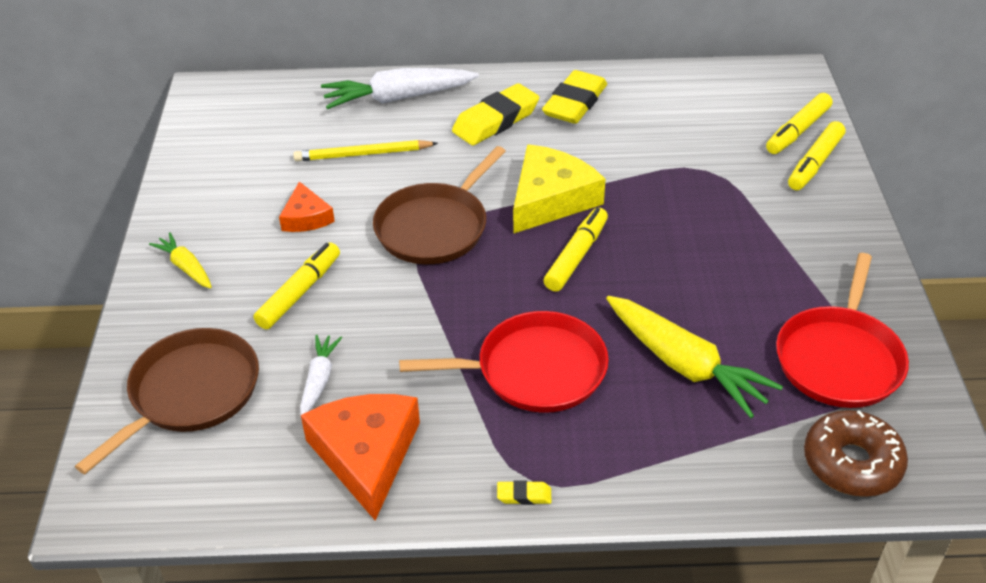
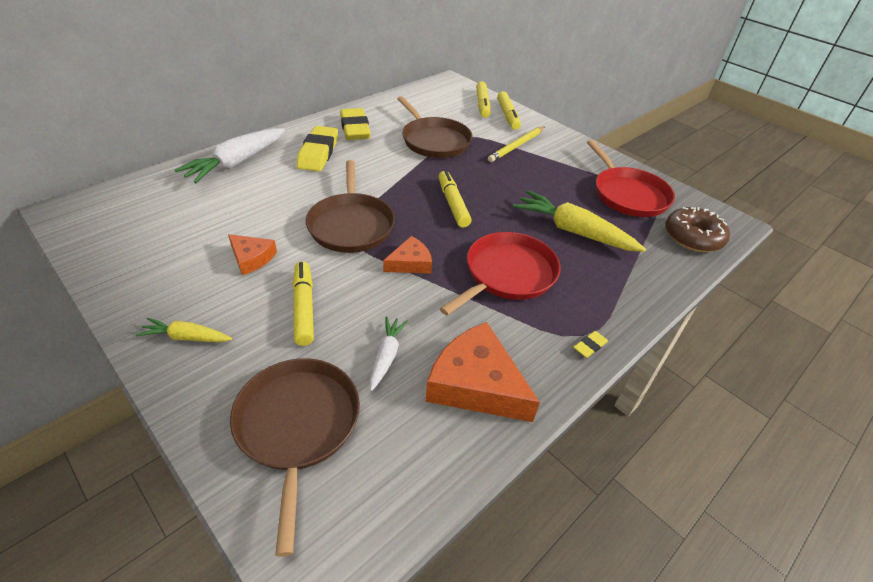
camera: 45 degrees left, 0 degrees up
yellow pencil [293,140,438,161] -> yellow pencil moved to [488,127,544,162]
white carrot [300,335,342,415] -> white carrot turned 45 degrees clockwise [370,316,408,391]
yellow cheese [513,144,606,234] -> none
yellow carrot [606,296,783,418] -> yellow carrot turned 150 degrees counterclockwise [513,190,646,252]
none -> orange cheese [383,236,432,274]
none -> brown pan [397,96,473,158]

